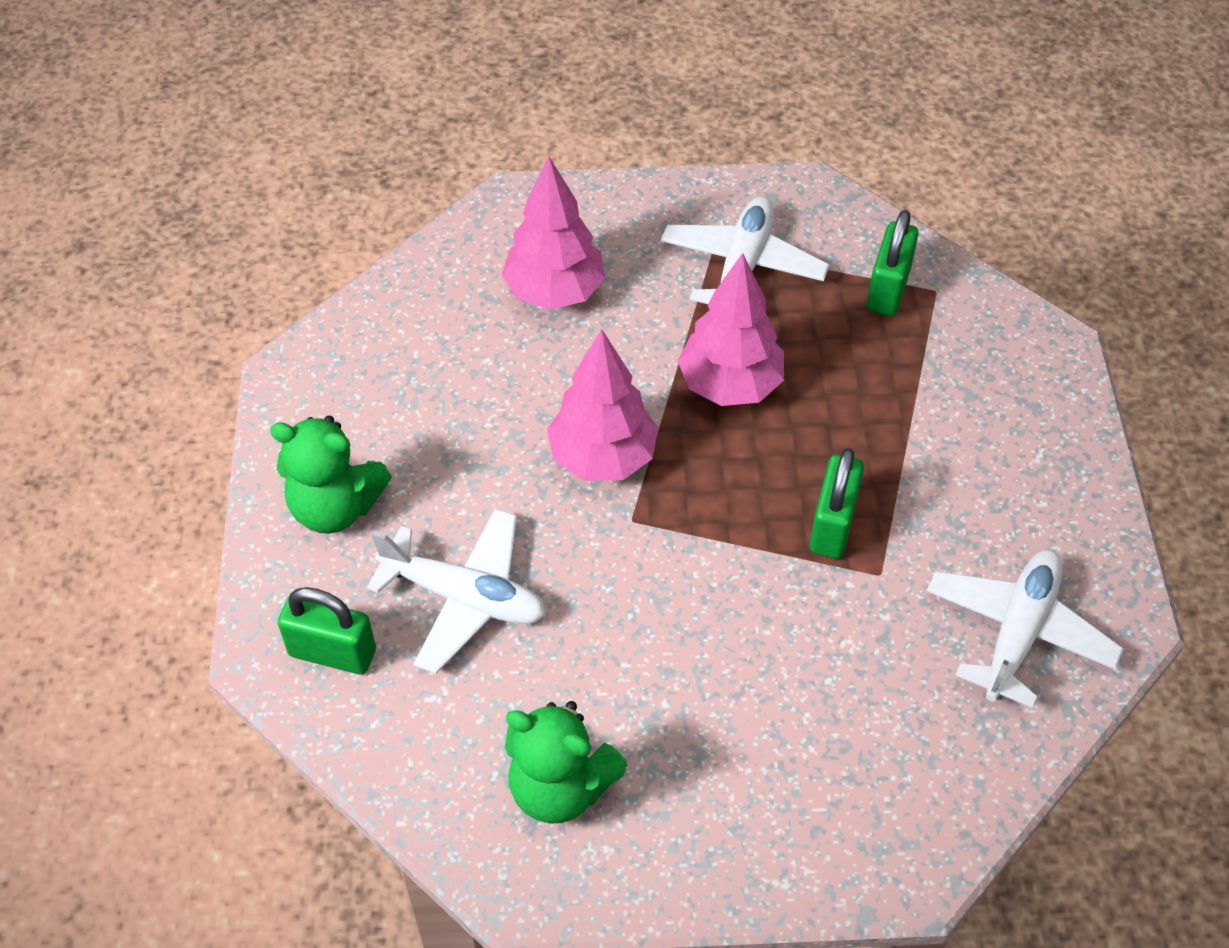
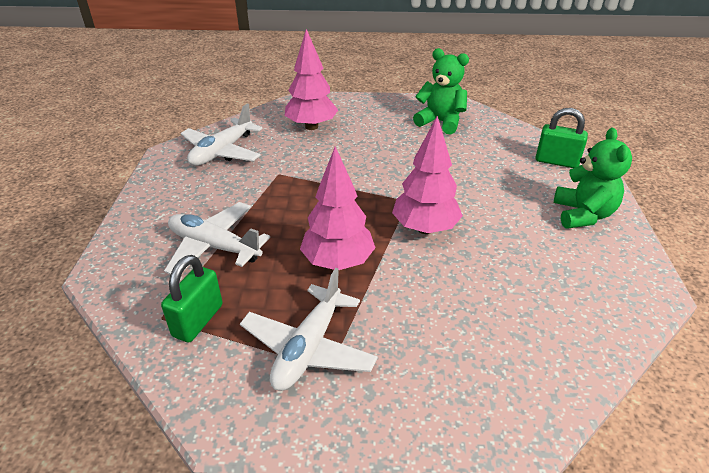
camera: 175 degrees left, 15 degrees down
green teddy bear [270,416,392,533] -> green teddy bear turned 75 degrees clockwise [554,128,632,229]
white plane [367,508,546,674] -> white plane moved to [164,202,270,274]
pink tree [502,157,605,310] -> pink tree moved to [285,29,338,130]
green padlock [809,448,864,559] -> none

